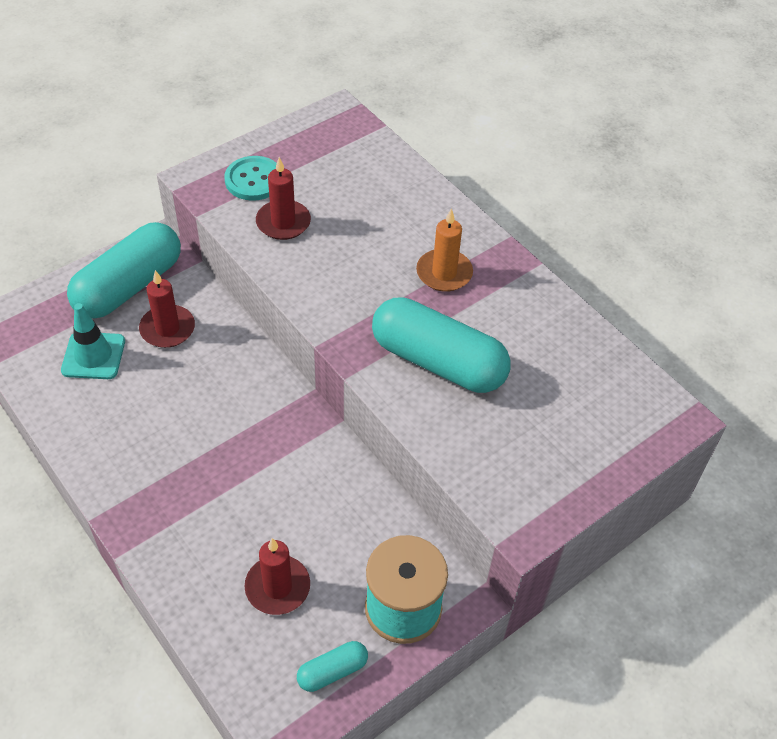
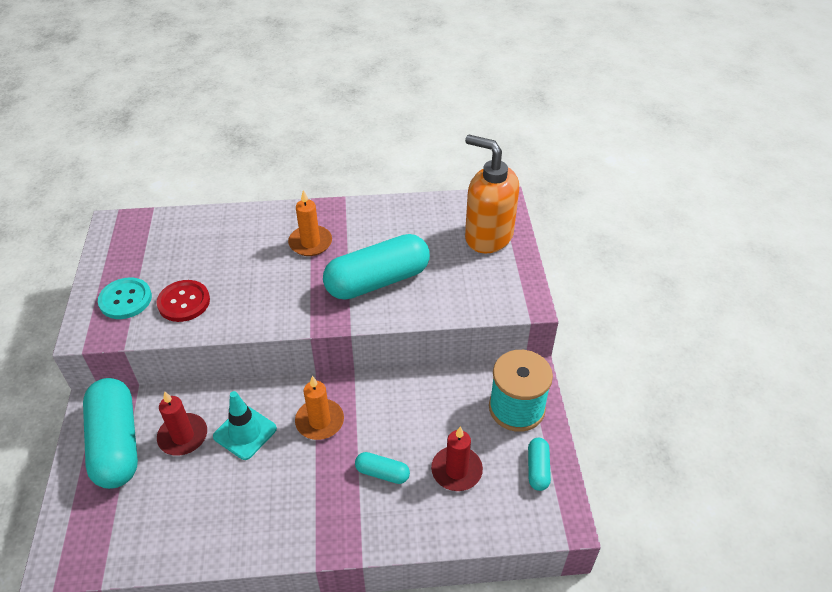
camera: 55 degrees left, 5 degrees down
turquoise traffic cone [61,303,125,379] -> turquoise traffic cone moved to [213,391,277,460]
red candle [256,157,311,240] -> red button [157,280,210,322]
none -> orange candle [295,376,344,440]
none -> turquoise capsule [355,452,410,484]
none -> orange soap dispenser [465,135,519,253]

